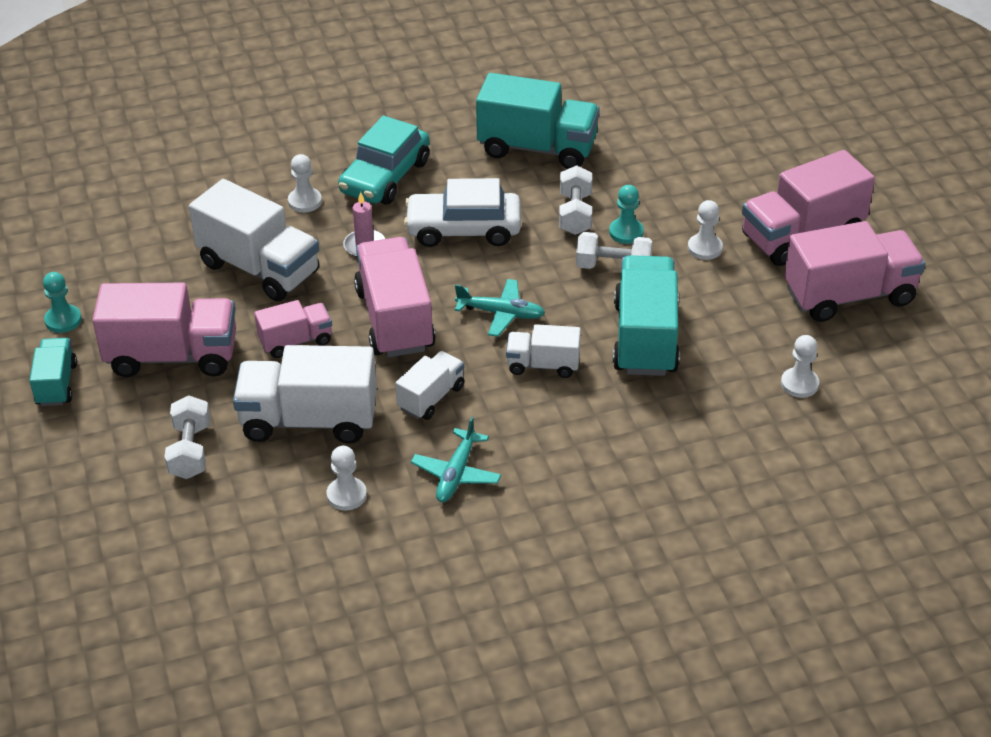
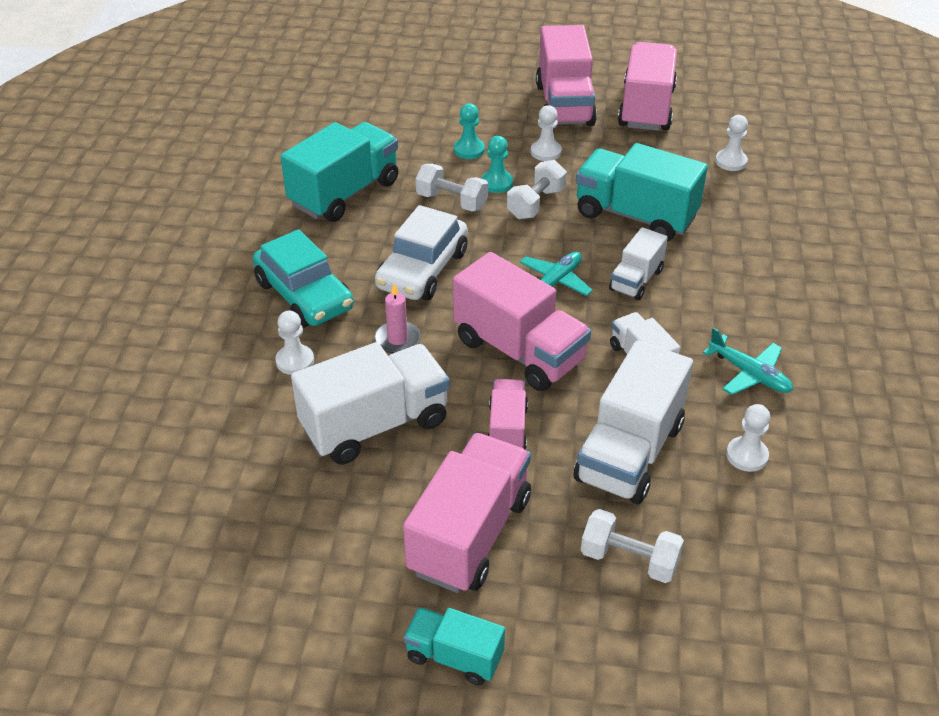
camera: 65 degrees left, 0 degrees up
turquoise pawn [43,272,82,333] -> turquoise pawn moved to [454,103,485,159]
pink truck [354,237,436,357] -> pink truck turned 150 degrees counterclockwise [453,252,591,391]

